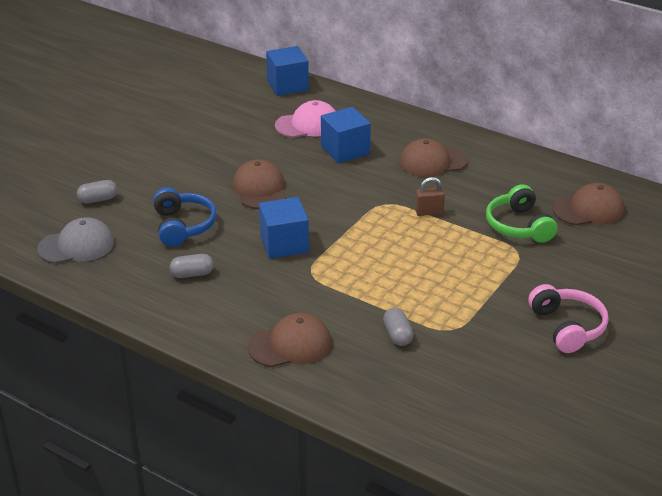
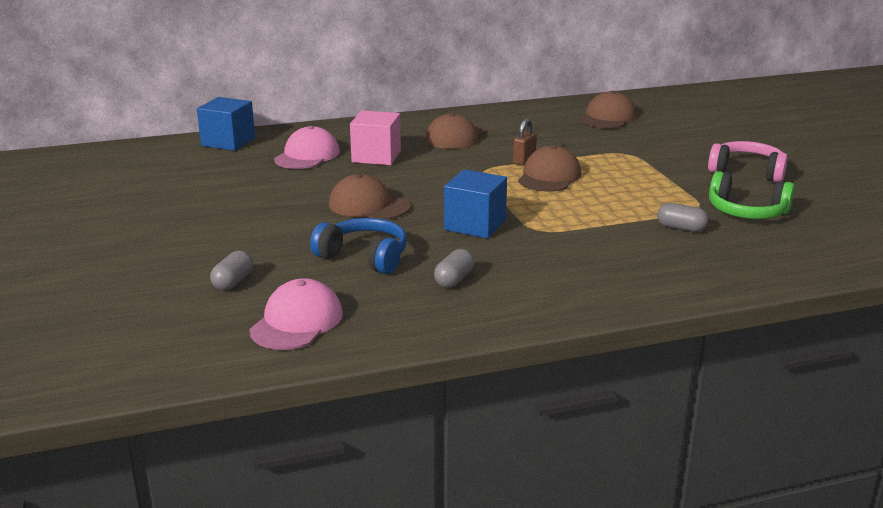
camera: 50 degrees left, 10 degrees down
grey cap [37,217,114,264] -> pink cap [249,278,343,350]
brown cap [248,313,331,367] -> brown cap moved to [518,145,581,192]
blue cube [321,107,371,163] -> pink cube [350,110,401,165]
green headphones [486,184,557,243] -> green headphones moved to [709,171,795,219]

